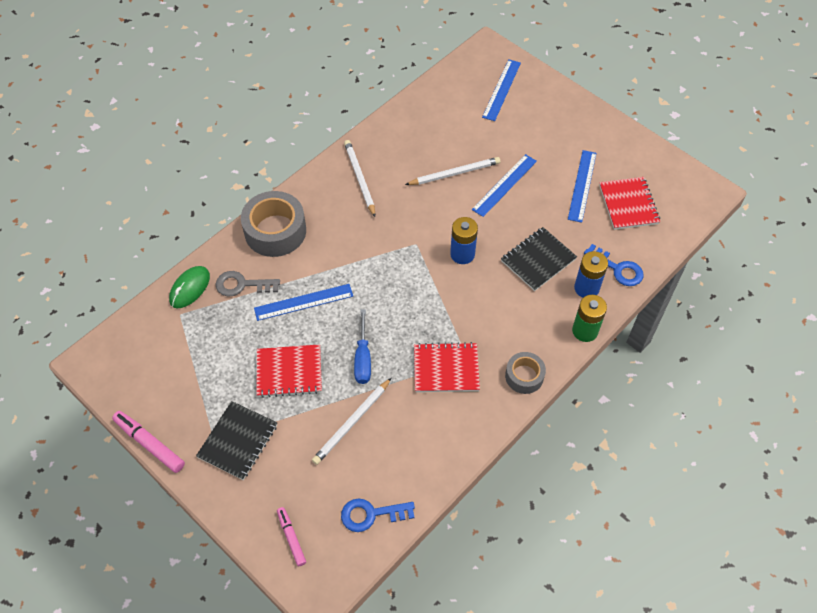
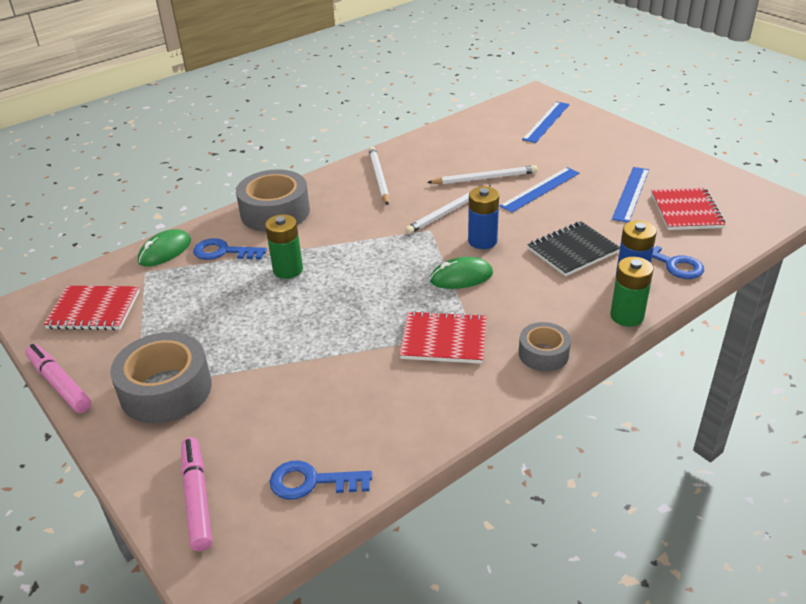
camera: 10 degrees right, 20 degrees down
black notebook [196,401,277,480] -> grey tape [110,332,212,424]
grey key [216,271,280,296] -> blue key [193,238,267,260]
blue ruler [254,284,353,321] -> green battery [265,214,303,279]
red notebook [257,344,322,398] -> red notebook moved to [44,286,139,330]
pink marker [277,507,306,566] -> pink marker [181,437,212,551], size x1.55
white pencil [312,378,391,465] -> white pencil moved to [405,185,491,234]
blue screwdriver [354,309,371,384] -> none
none -> green mouse [430,257,493,289]

